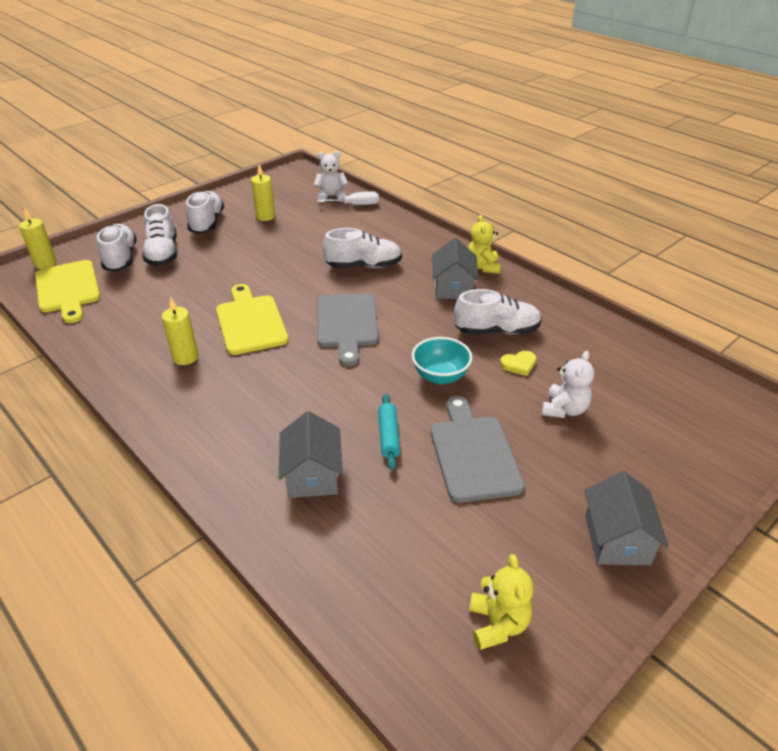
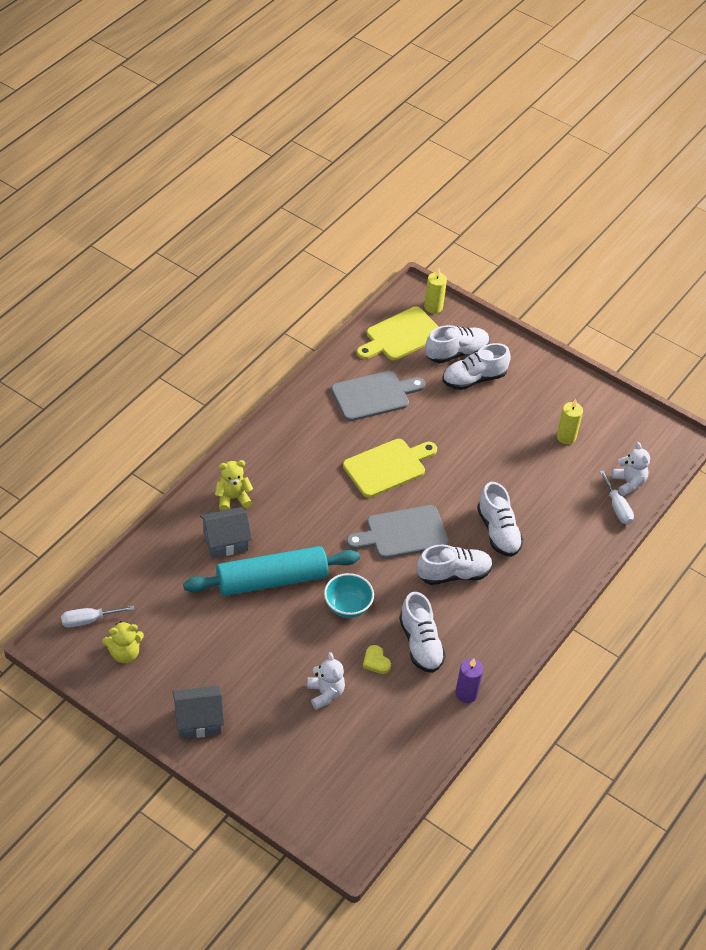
camera: 75 degrees right, 10 degrees up
yellow candle [162,297,198,365] -> none
white shoe [186,191,224,234] -> white shoe moved to [417,544,493,585]
turquoise rolling pin [378,394,400,470] -> turquoise rolling pin [183,546,360,596], size x2.32
grey cutting board [430,396,525,503] -> grey cutting board moved to [331,371,426,421]
grey house [432,238,479,299] -> none
yellow teddy bear [468,215,501,274] -> yellow teddy bear moved to [215,460,253,511]
white teddy bear [542,351,594,418] -> white teddy bear turned 120 degrees counterclockwise [307,652,345,710]
none -> white screwdriver [61,605,135,627]
none -> purple candle [455,658,483,703]

